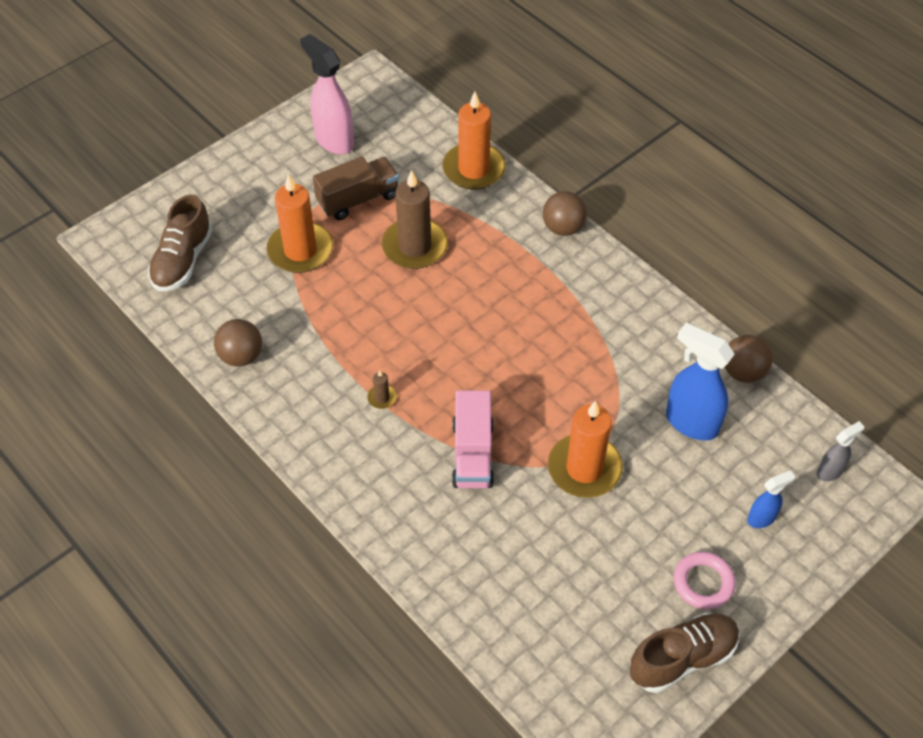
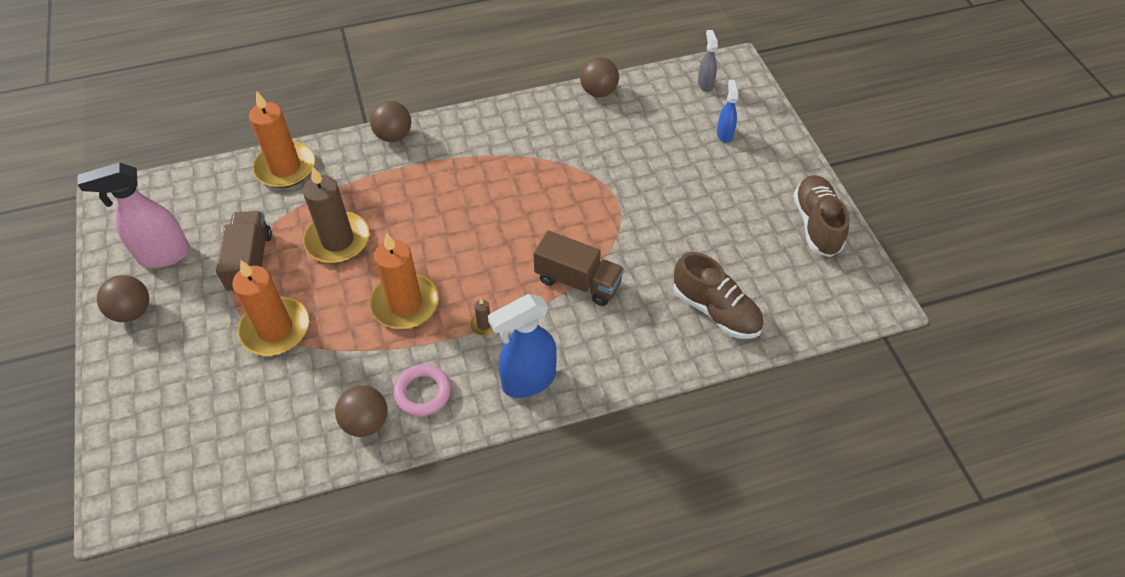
camera: 65 degrees left, 0 degrees up
brown shoe [148,195,213,291] -> brown shoe moved to [673,252,764,339]
pink truck [452,390,494,488] -> brown truck [533,231,624,306]
orange candle [548,401,623,498] -> orange candle moved to [369,233,439,329]
blue spray bottle [666,323,735,441] -> blue spray bottle moved to [488,294,557,398]
pink ring [674,552,736,609] -> pink ring moved to [393,364,451,417]
none -> brown ball [97,275,149,322]

